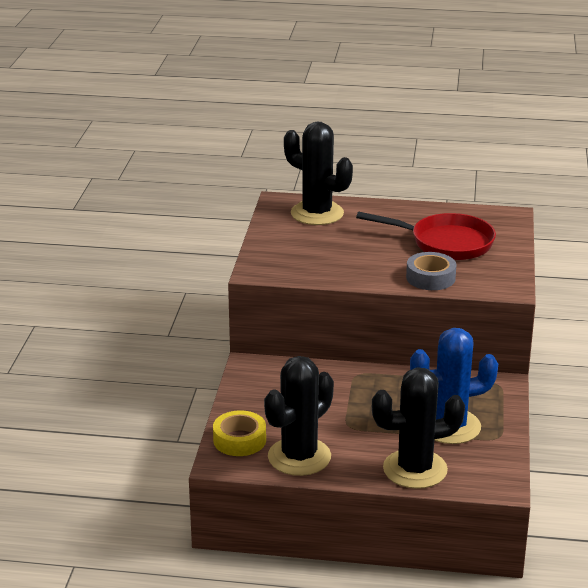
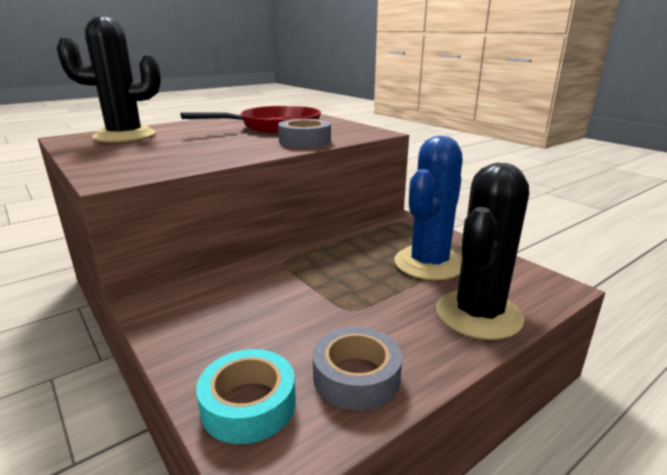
camera: 45 degrees left, 5 degrees down
yellow tape [213,410,266,456] -> turquoise tape [196,349,296,444]
black cactus [264,356,334,476] -> grey tape [313,327,402,410]

